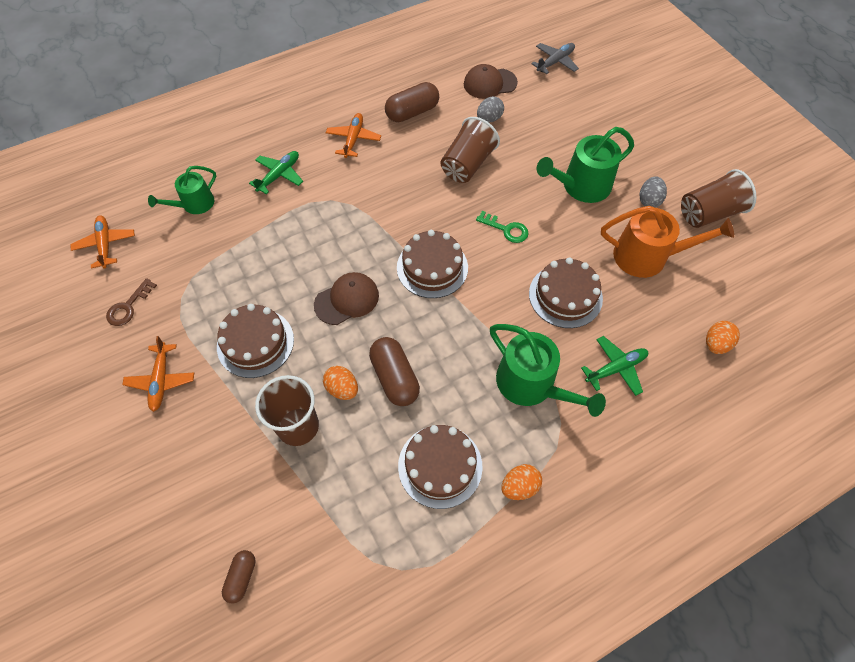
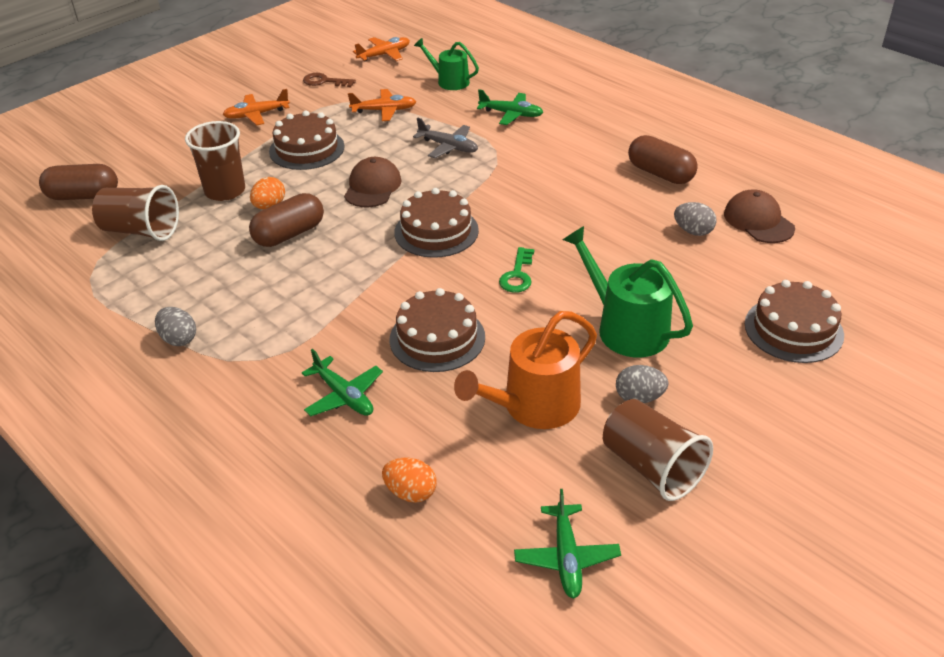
camera: 75 degrees right, 20 degrees down
brown capsule [222,550,256,604] -> brown capsule [39,164,118,200], size x1.75
brown cap [314,272,379,325] -> brown cap turned 120 degrees counterclockwise [344,157,402,207]
orange plane [326,113,381,158] -> orange plane moved to [348,89,416,121]
brown cake [398,425,483,509] -> brown cake moved to [745,280,844,363]
brown cup [441,117,500,183] -> brown cup moved to [92,185,179,241]
green watering can [490,324,606,417] -> none
orange egg [501,464,542,500] -> grey egg [155,307,196,346]
grey plane [531,43,579,74] -> grey plane moved to [413,117,478,158]
orange watering can [601,206,734,278] -> orange watering can turned 60 degrees clockwise [454,311,597,429]
none -> green plane [514,489,621,599]

